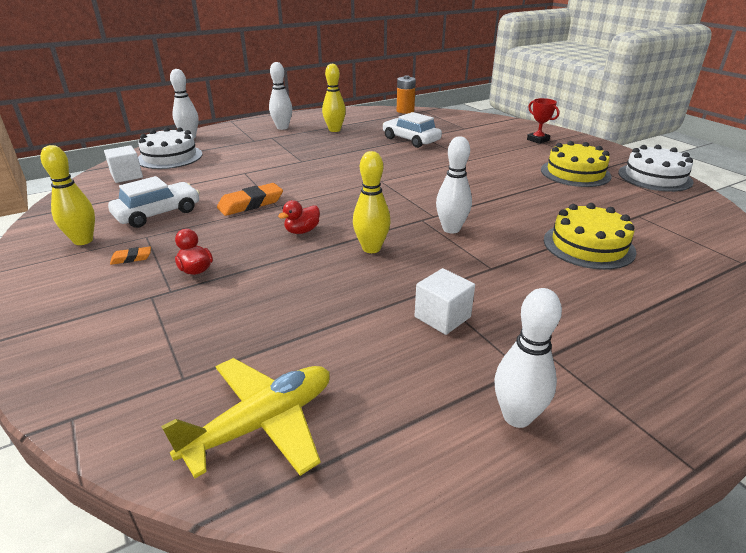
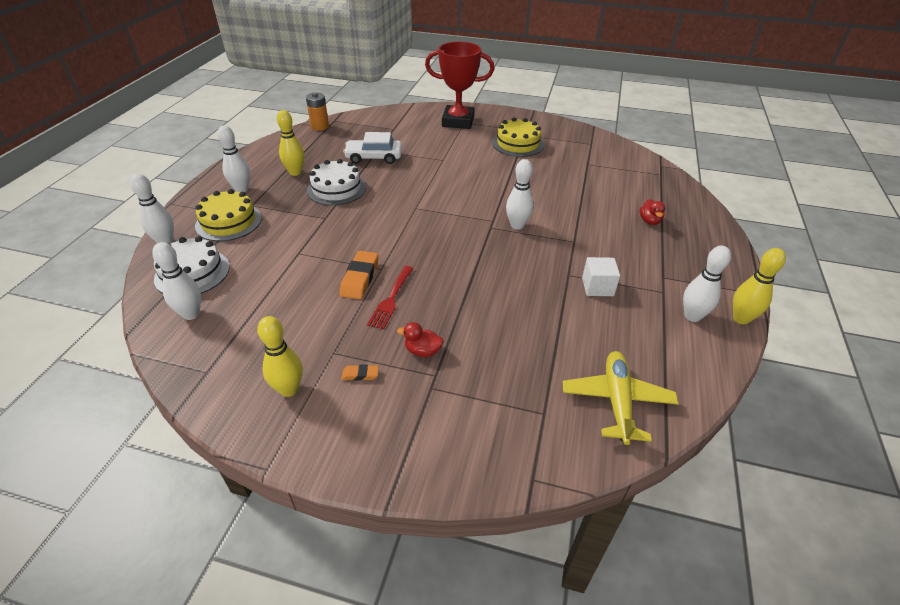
camera: 45 degrees left, 10 degrees up
white cube [104,145,143,183] -> white bowling pin [152,242,201,320]
white car [108,176,200,228] -> none
orange eraser [110,247,151,265] -> orange eraser turned 60 degrees clockwise [342,365,379,381]
red duck [278,200,320,234] -> red duck moved to [640,199,665,225]
yellow bowling pin [353,151,391,253] -> yellow bowling pin moved to [733,248,786,324]
red trophy [527,98,559,144] -> red trophy [425,42,494,129], size x2.17
yellow cake [544,203,637,270] -> yellow cake moved to [195,189,262,241]
white cake [618,145,694,192] -> white cake moved to [307,159,366,206]
none -> red fork [367,266,414,330]

